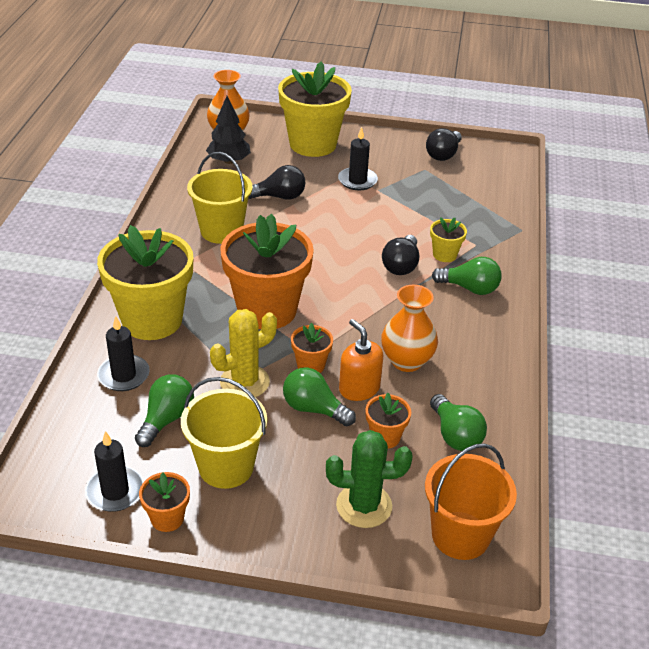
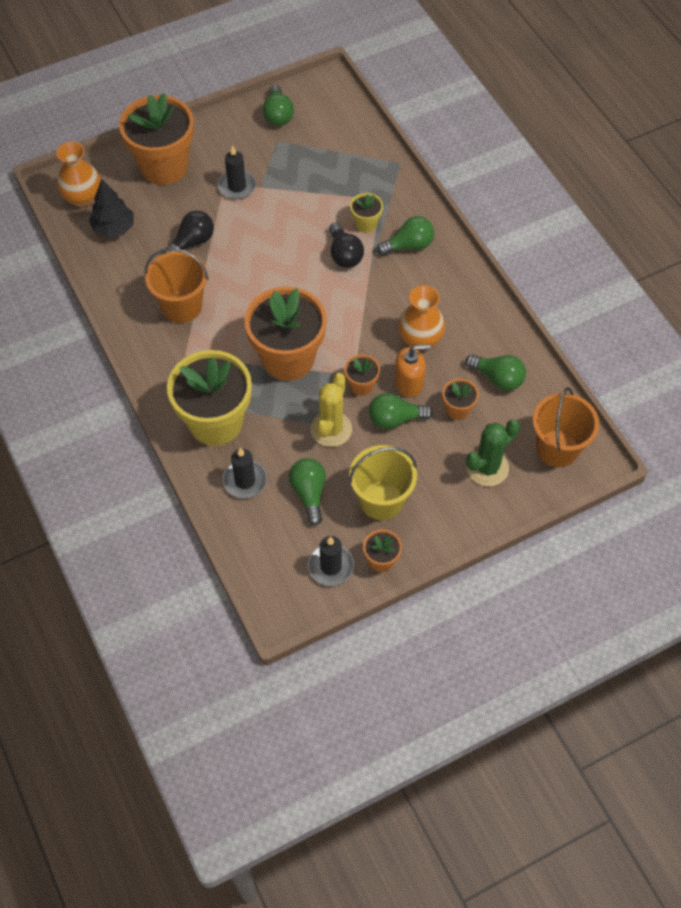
camera: 35 degrees left, 20 degrees up
yellow bucket [187,152,253,244] -> orange bucket [145,248,208,323]
yellow flower pot [278,61,352,157] -> orange flower pot [119,93,194,185]
orange soap dispenser [339,319,383,401] -> orange soap dispenser turned 150 degrees clockwise [394,344,431,397]
black light bulb [426,128,462,161] -> green light bulb [263,85,294,126]

